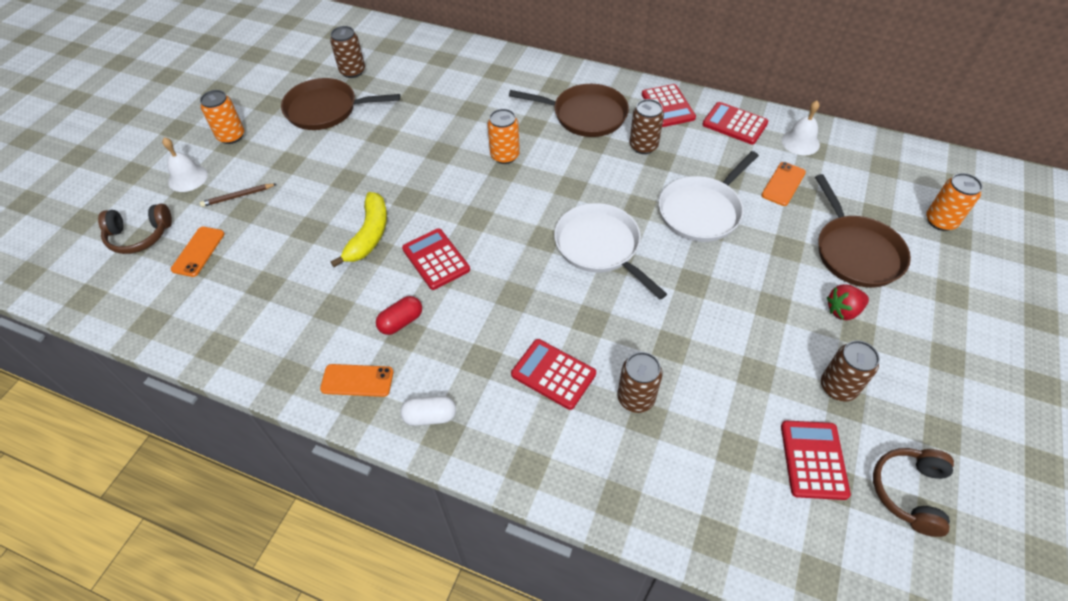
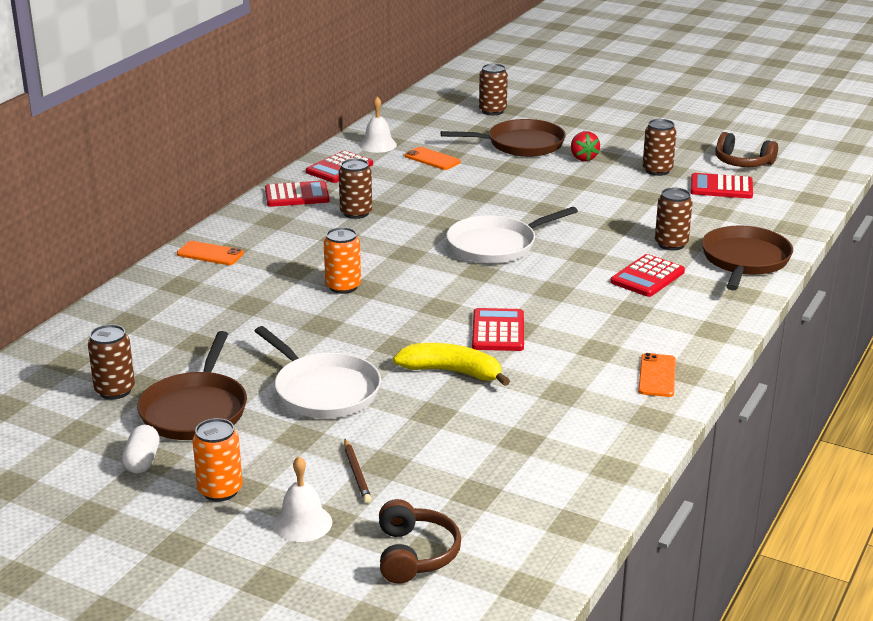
camera: 85 degrees left, 25 degrees down
orange phone [171,227,225,277] -> orange phone moved to [177,241,244,265]
red capsule [376,296,422,335] -> none
white capsule [400,396,456,426] -> white capsule moved to [122,425,160,473]
red calculator [402,228,470,290] -> red calculator turned 120 degrees clockwise [472,308,524,351]
brown pan [509,84,629,137] -> brown pan moved to [702,225,793,291]
white pan [659,151,759,242] -> white pan moved to [255,326,381,418]
orange can [926,173,983,231] -> brown can [479,63,508,115]

